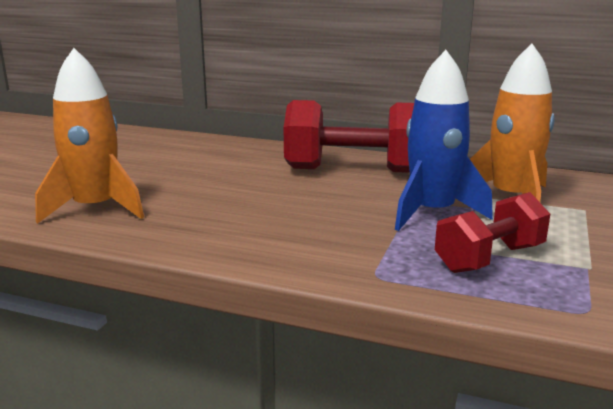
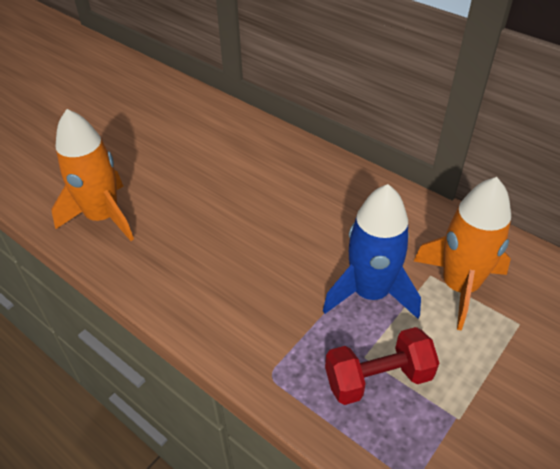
camera: 20 degrees right, 25 degrees up
red dumbbell [284,100,414,173] -> none

